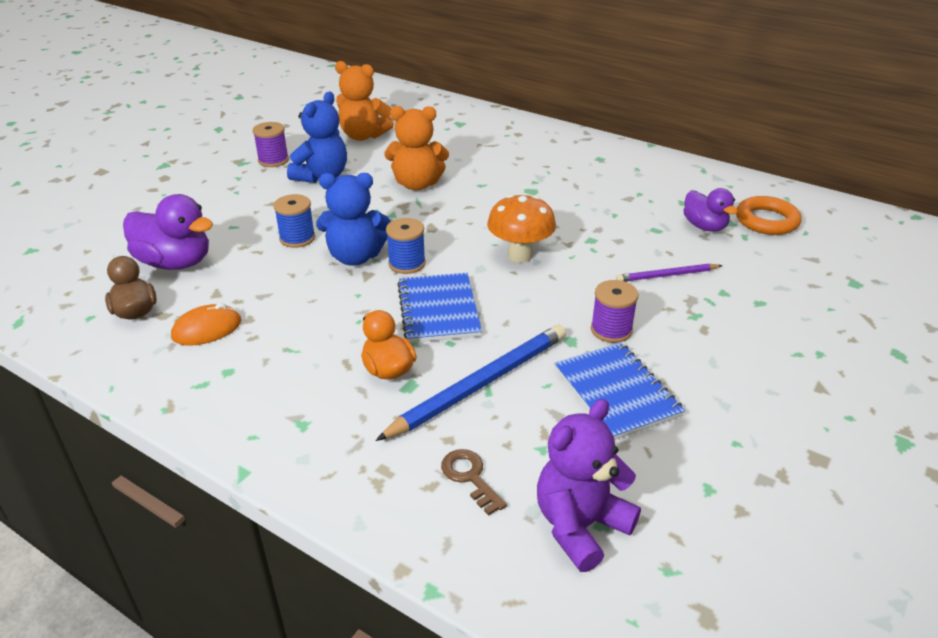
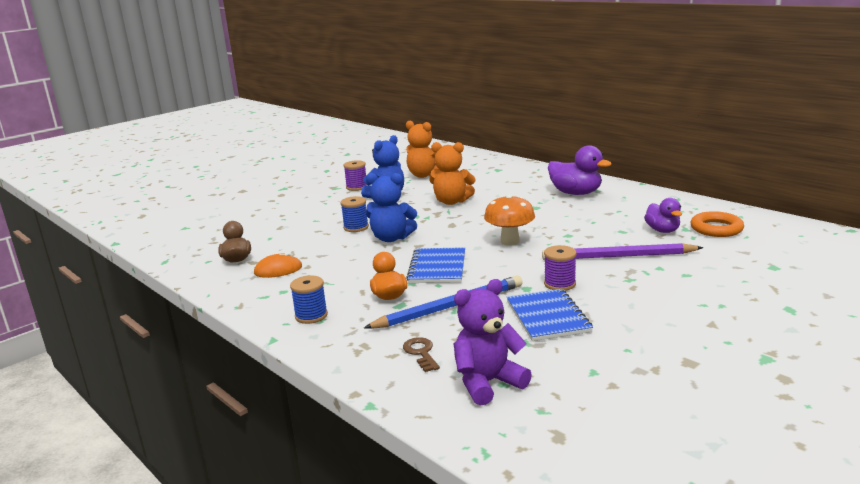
camera: 15 degrees right, 15 degrees down
purple duck [123,194,213,270] -> purple duck moved to [548,145,612,195]
blue spool [386,218,426,274] -> blue spool moved to [290,275,328,324]
purple pencil [616,263,722,282] -> purple pencil [542,243,703,260], size x1.83

